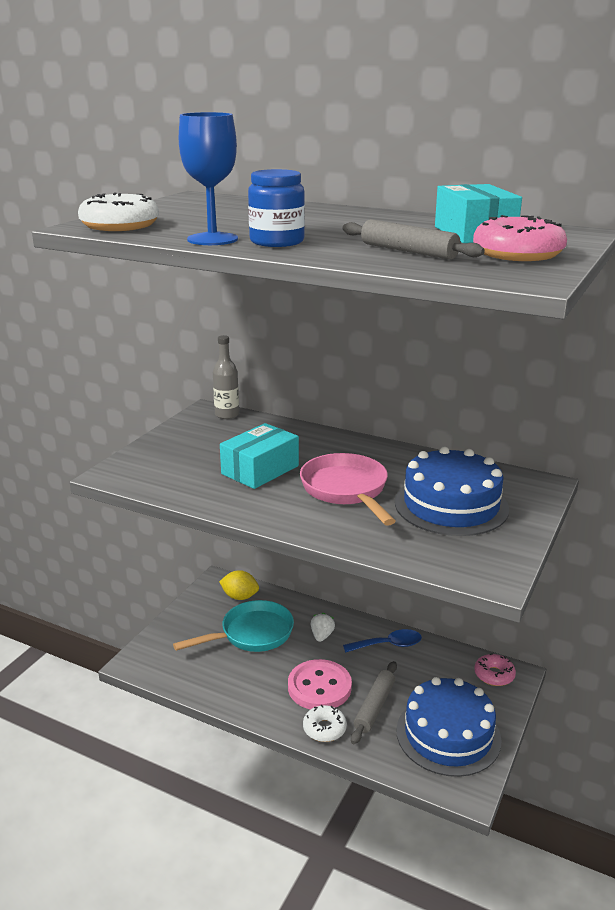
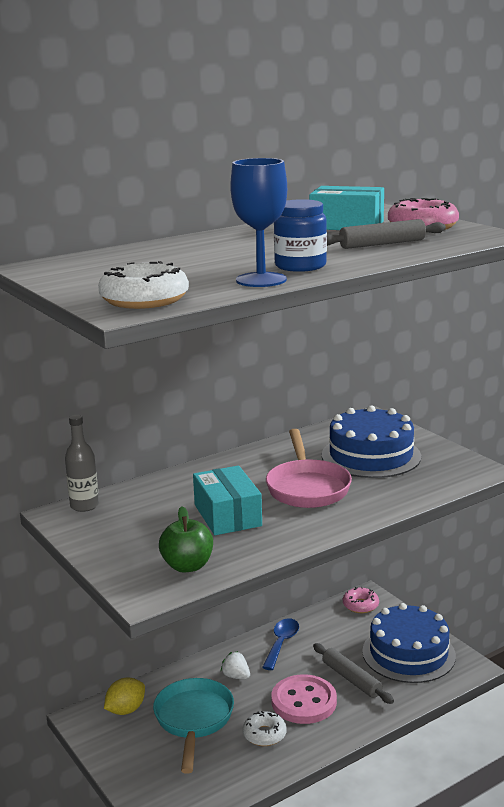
camera: 60 degrees left, 5 degrees down
pink pan [300,453,395,526] -> pink pan turned 105 degrees counterclockwise [266,429,352,508]
white donut [303,705,347,742] -> white donut moved to [243,711,287,746]
none -> green apple [159,506,213,572]

